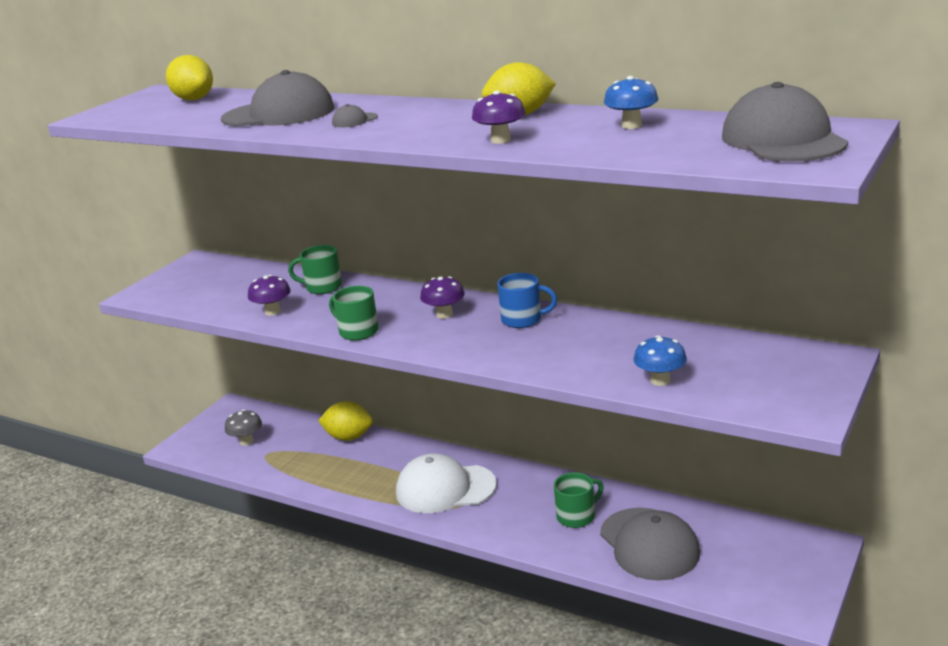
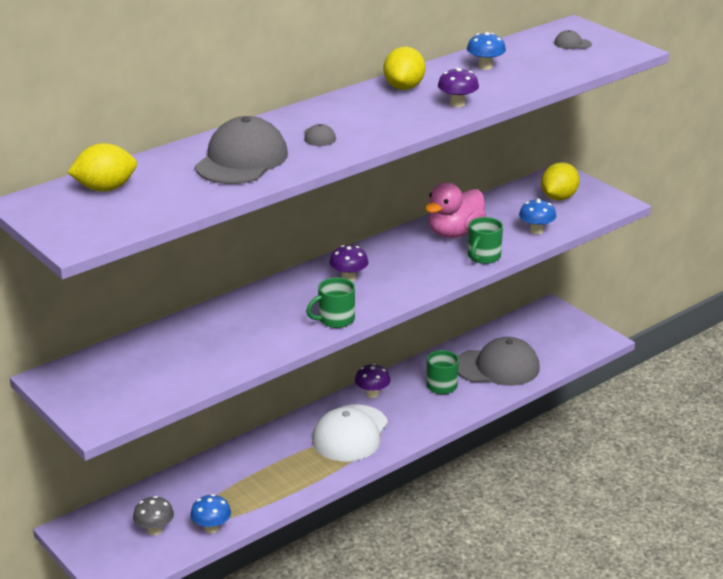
camera: 70 degrees left, 5 degrees up
purple mushroom [248,275,291,316] -> purple mushroom moved to [355,364,391,398]
green mug [288,245,342,294] -> green mug moved to [468,217,503,264]
yellow lemon [318,401,373,441] -> yellow lemon moved to [541,162,580,200]
blue mug [497,273,557,328] -> none
grey cap [722,82,848,162] -> grey cap [554,30,592,49], size x0.40
none -> blue mushroom [190,494,231,533]
none -> pink duck [425,182,486,238]

